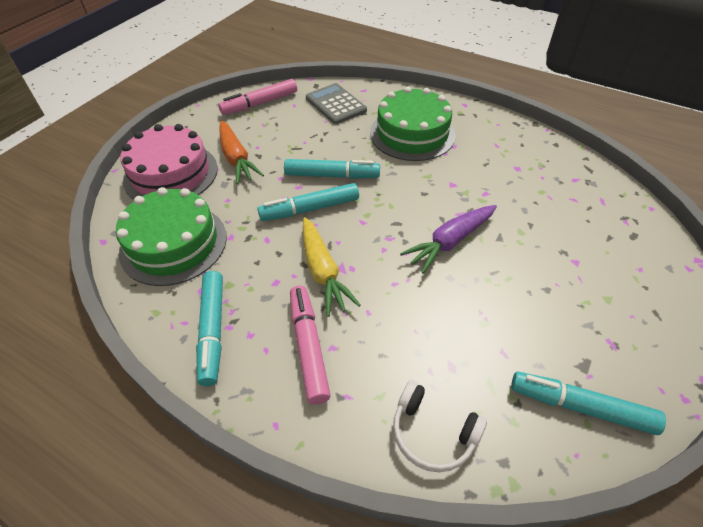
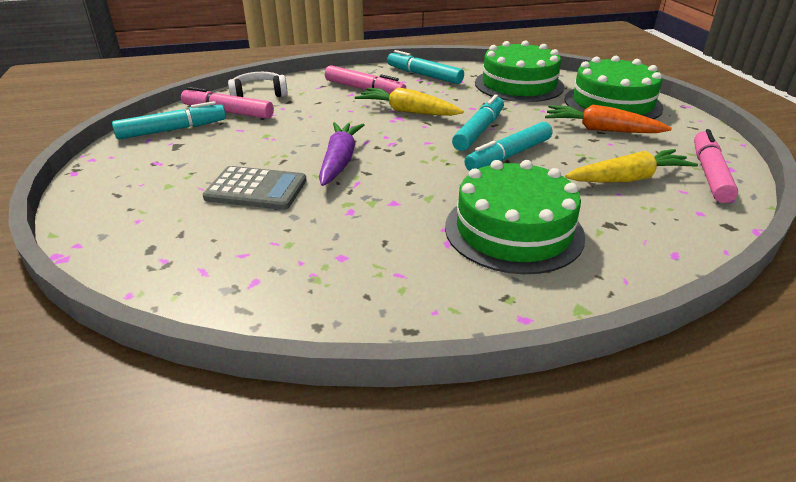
camera: 135 degrees right, 15 degrees down
pink cake [120,124,218,200] -> green cake [564,56,663,119]
grey calculator [306,83,367,124] -> grey calculator moved to [203,166,307,210]
none -> pink marker [181,87,274,119]
none -> yellow carrot [565,149,698,183]

